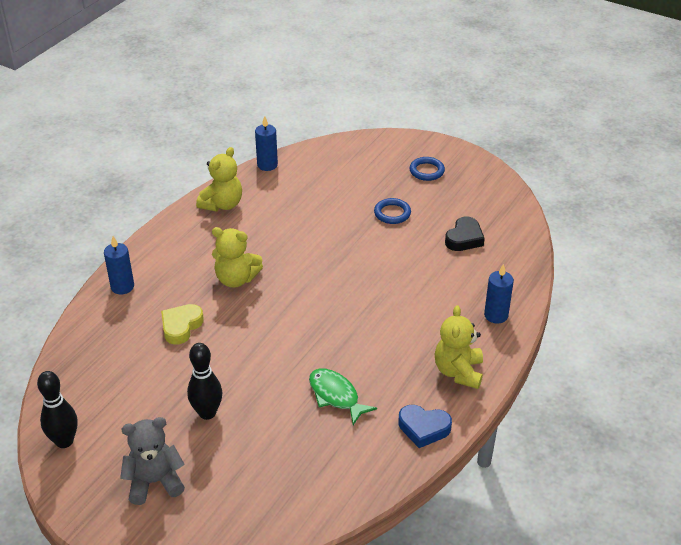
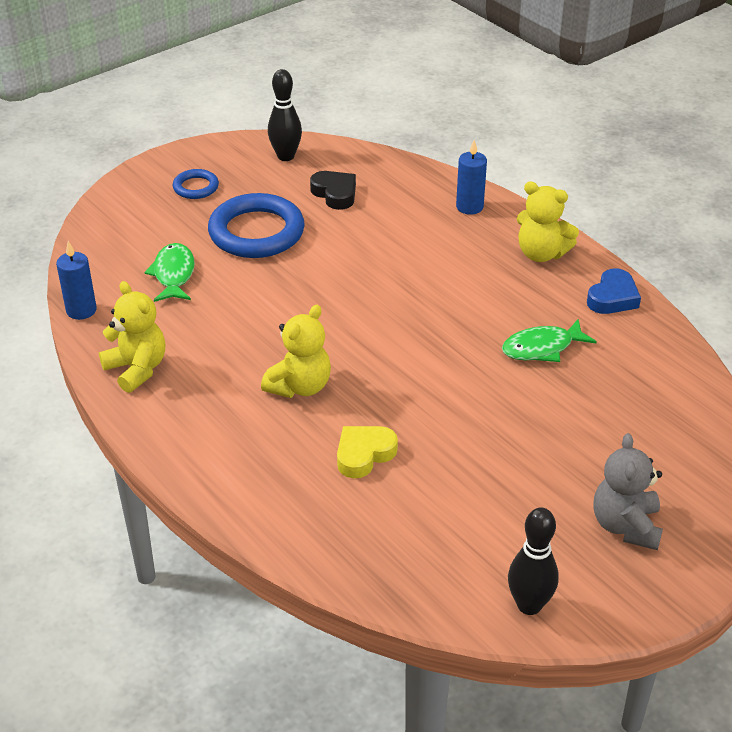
camera: 70 degrees left, 0 degrees up
blue candle [104,236,134,294] -> none
yellow heart [161,304,204,345] -> yellow heart turned 90 degrees clockwise [337,426,398,478]
black bowling pin [187,343,222,420] -> black bowling pin moved to [268,69,302,161]
blue ring [374,198,411,224] -> blue ring [208,193,305,258], size x2.00
none -> green fish [144,243,195,302]

